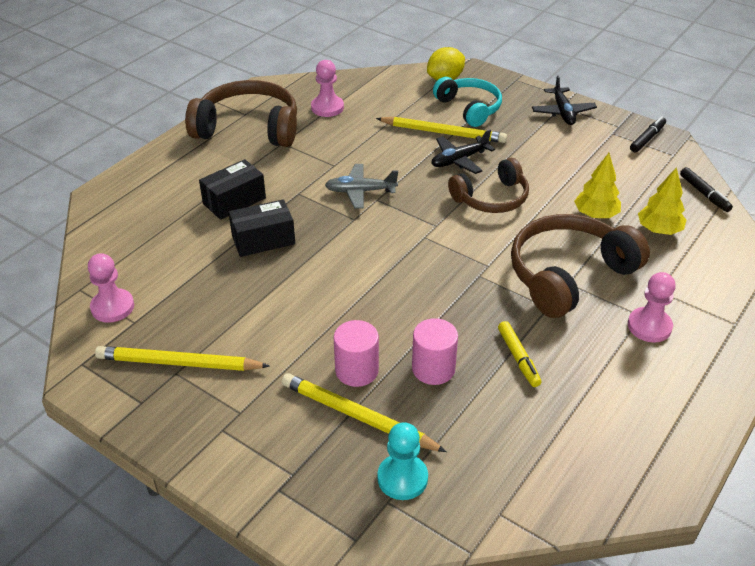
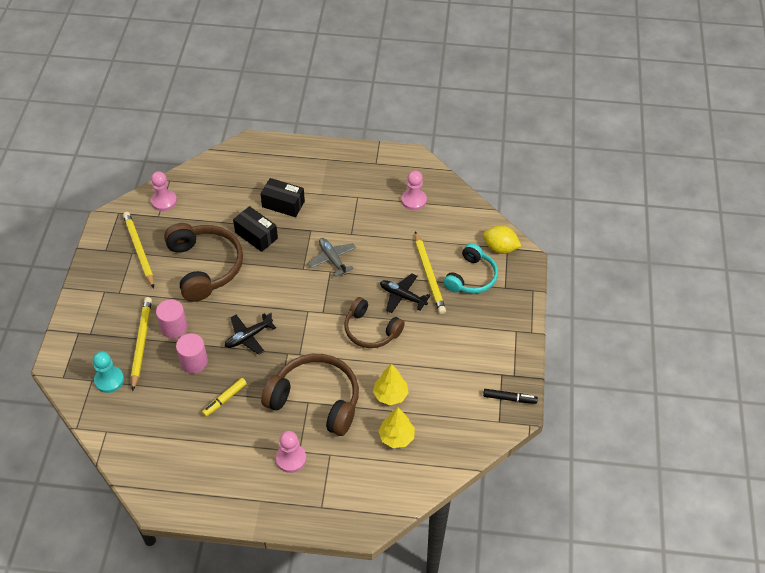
camera: 60 degrees right, 10 degrees up
brown headphones [185,80,297,147] -> brown headphones moved to [164,223,243,302]
black plane [532,75,597,125] -> black plane moved to [225,313,276,355]
black marker [680,167,733,212] -> none

